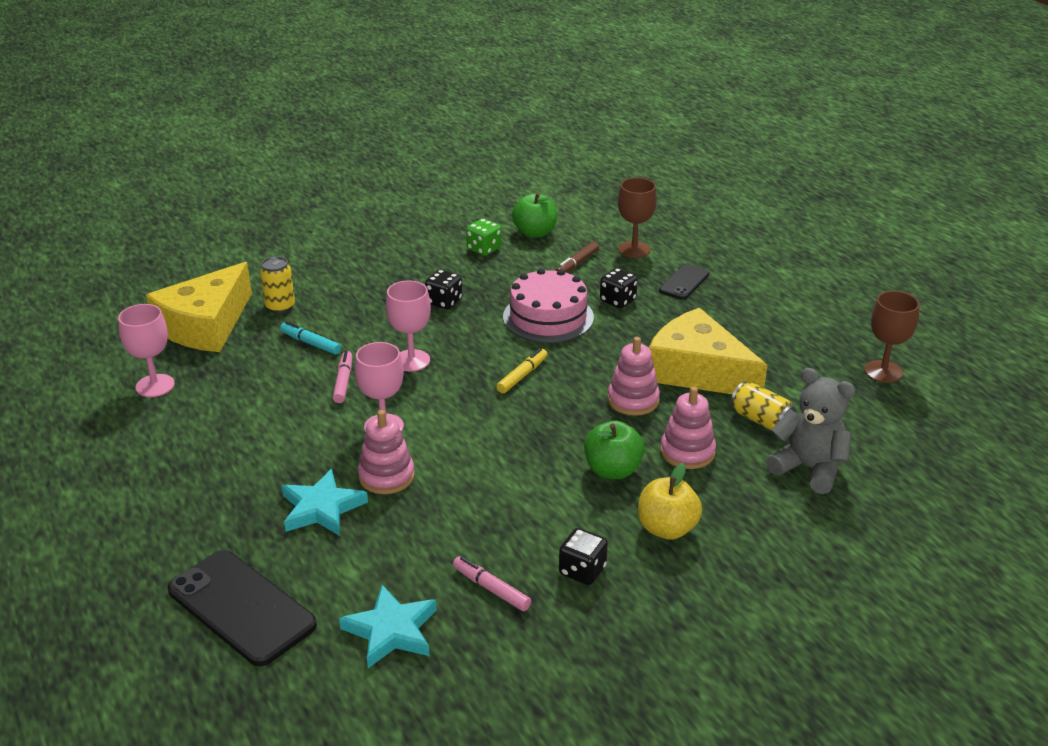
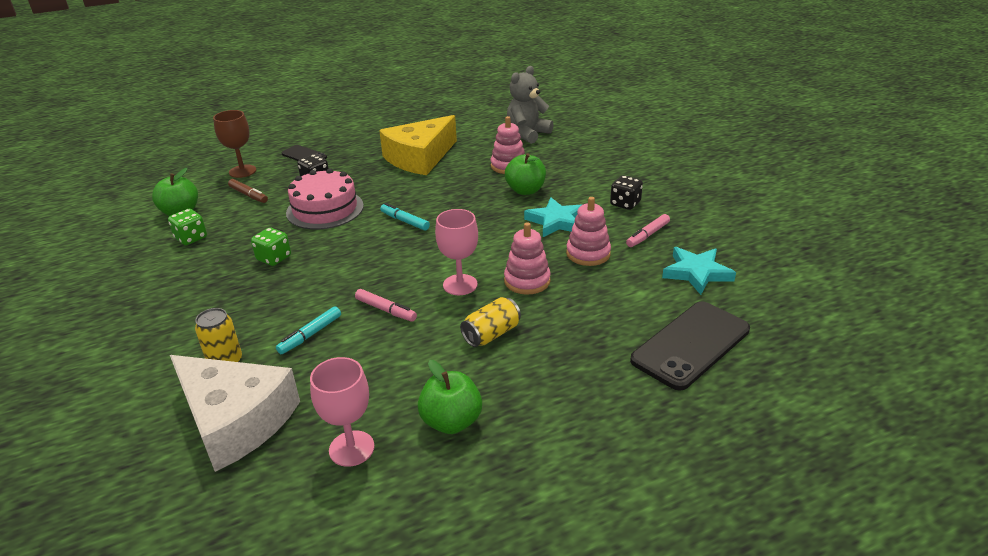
camera: 85 degrees left, 0 degrees up
yellow cheese [146,262,252,352] -> white cheese [170,355,300,472]
turquoise star [282,469,368,536] -> turquoise star moved to [524,197,583,237]
pink marker [333,351,352,403] -> pink marker turned 150 degrees counterclockwise [355,289,417,322]
pink goblet [386,280,431,372] -> none
black dice [425,269,462,309] -> green dice [251,228,291,266]
yellow marker [496,348,548,393] -> turquoise marker [380,203,430,231]
pink stacking toy [608,337,660,416] -> pink stacking toy moved to [566,197,611,266]
yellow apple [638,463,702,540] -> none
yellow can [731,382,796,431] -> yellow can moved to [460,297,521,347]
brown goblet [865,291,919,383] -> none
none -> green apple [418,360,482,434]

